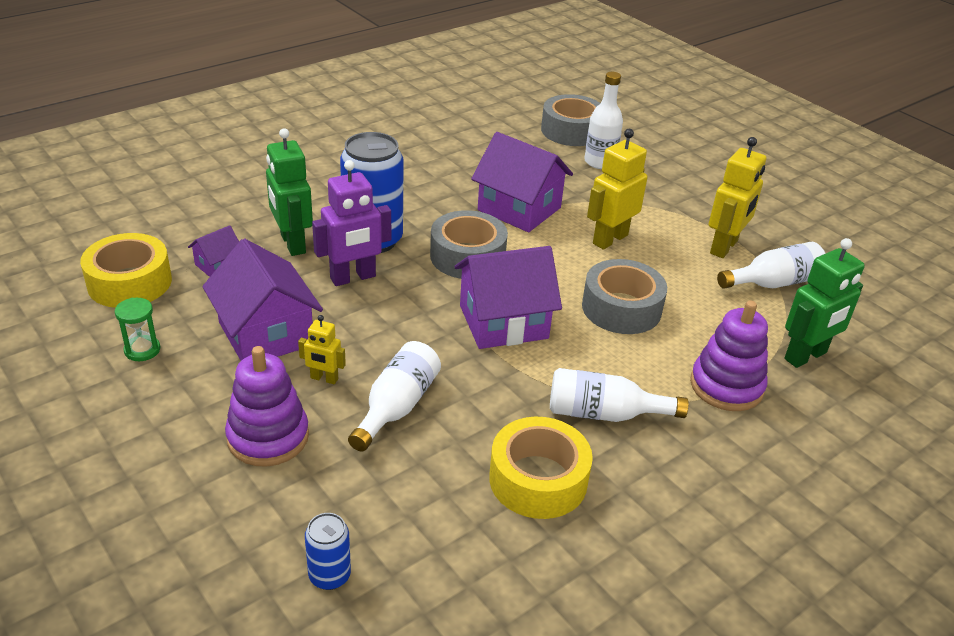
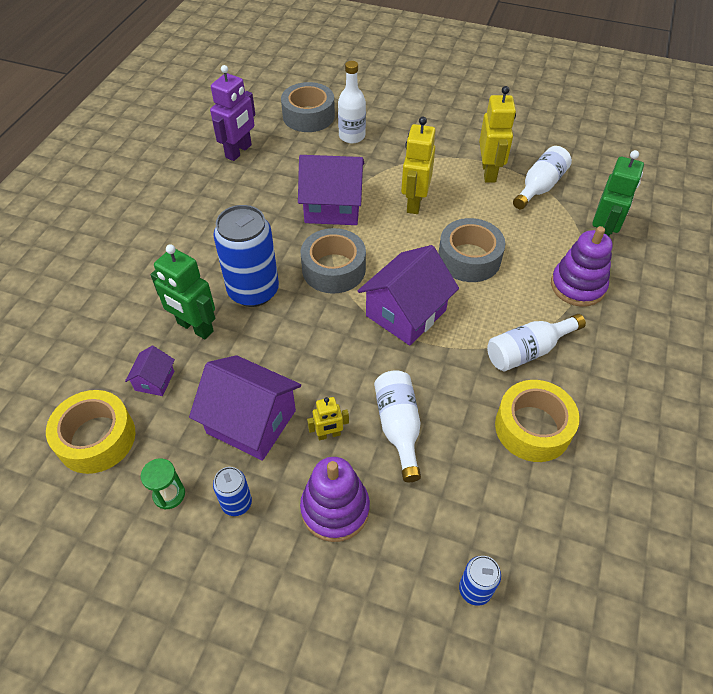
camera: 30 degrees left, 15 degrees up
purple robot [312,160,391,286] -> purple robot moved to [210,65,255,161]
none -> blue can [213,467,252,516]

